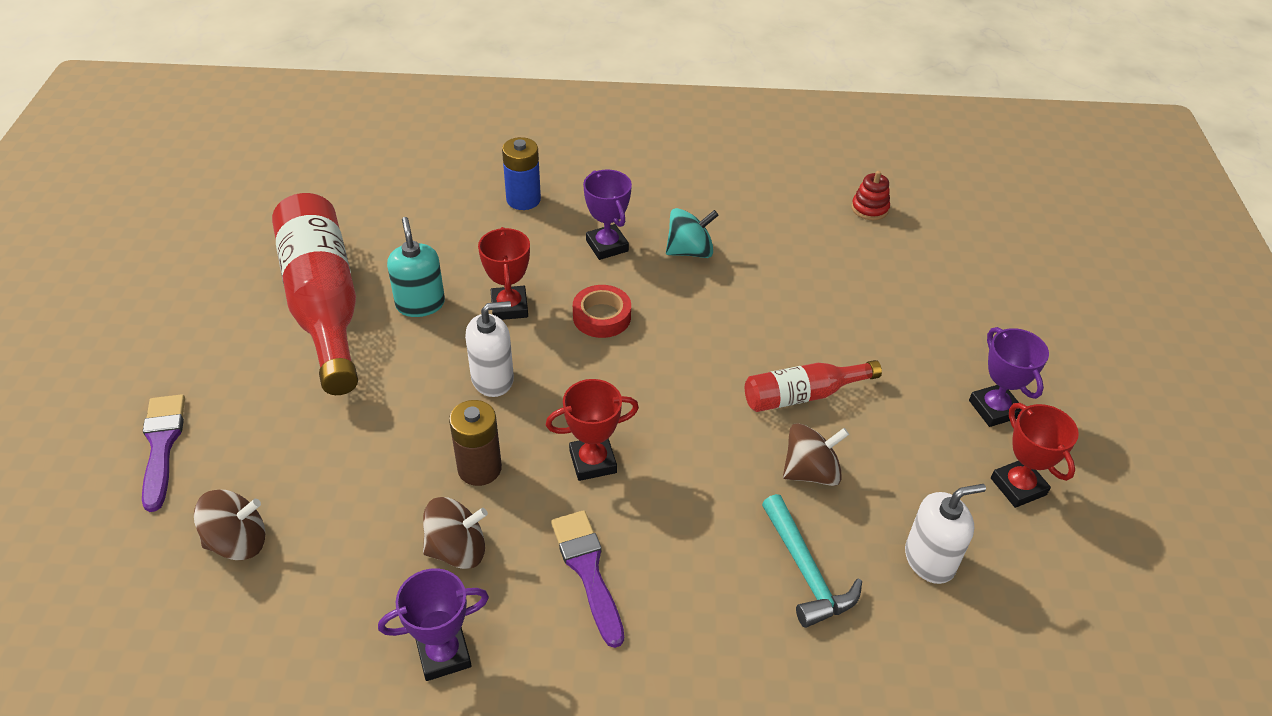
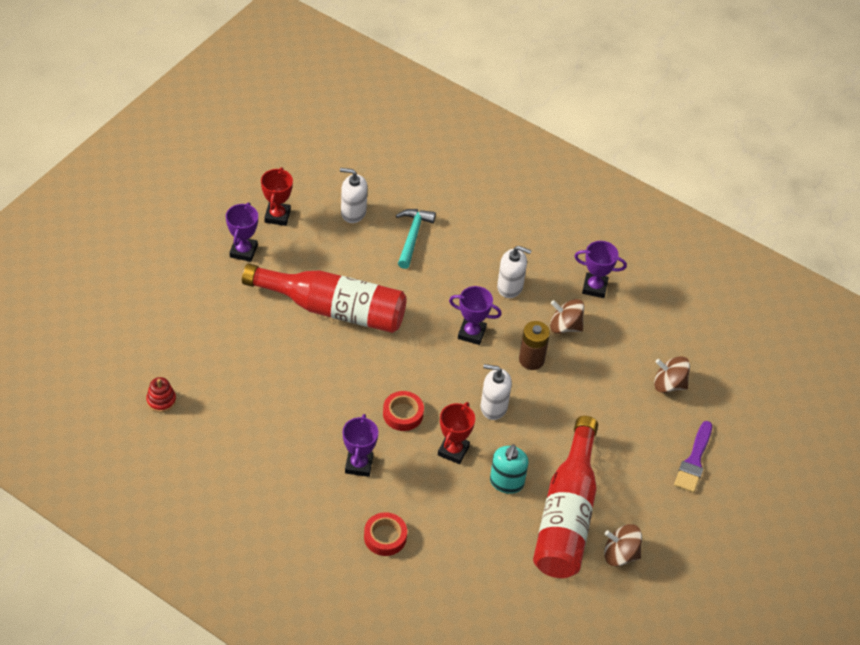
camera: 150 degrees left, 5 degrees up
blue battery [502,137,541,210] -> red tape [364,512,407,556]
red trophy [546,379,639,481] -> purple trophy [449,286,502,345]
purple brush [551,510,624,648] -> white soap dispenser [497,246,532,298]
turquoise spinning top [666,208,719,258] -> none
red bottle [745,360,882,412] -> red bottle [242,264,407,333], size x1.90
brown spinning top [783,423,849,486] -> brown spinning top moved to [604,524,642,566]

